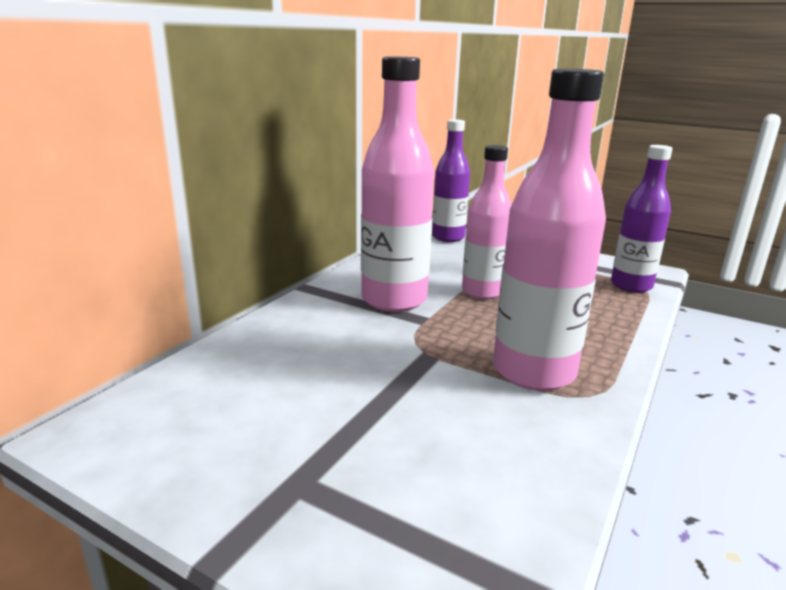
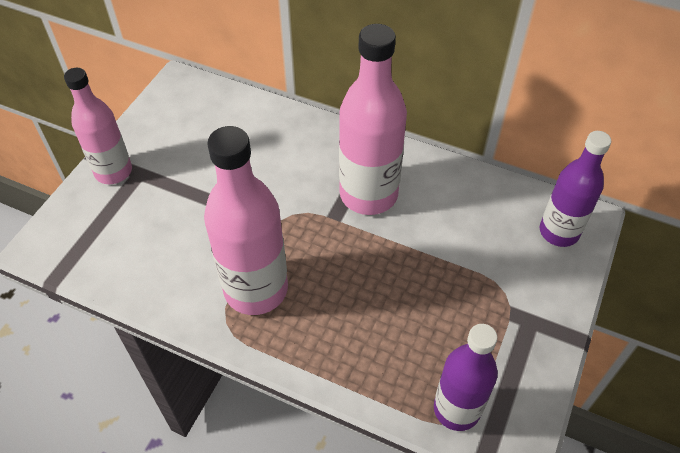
camera: 85 degrees right, 30 degrees up
pink bottle [462,145,512,299] -> pink bottle moved to [64,68,132,184]

